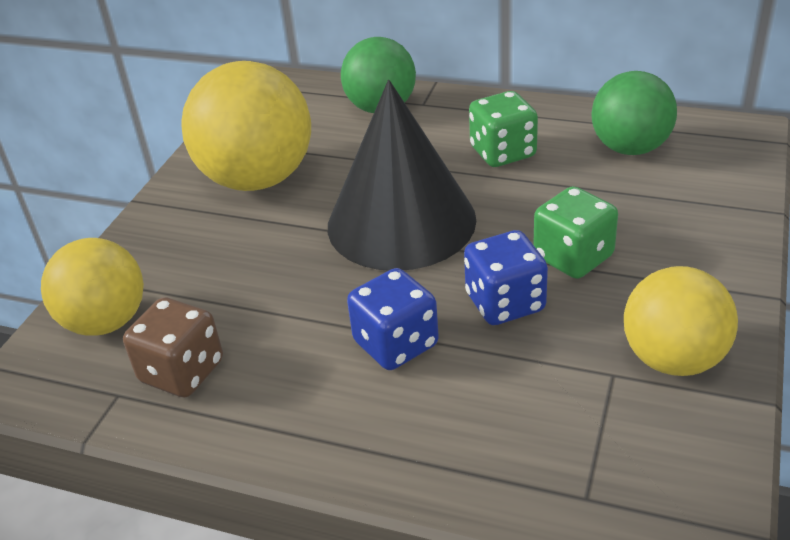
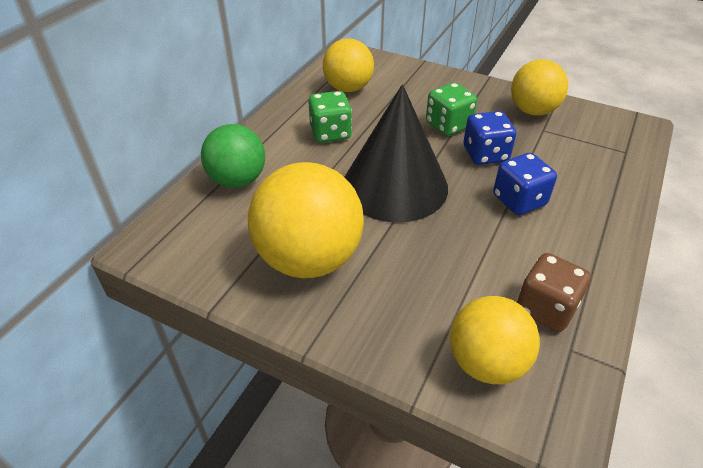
camera: 85 degrees left, 5 degrees up
green ball [591,71,677,155] -> yellow ball [323,38,374,92]

